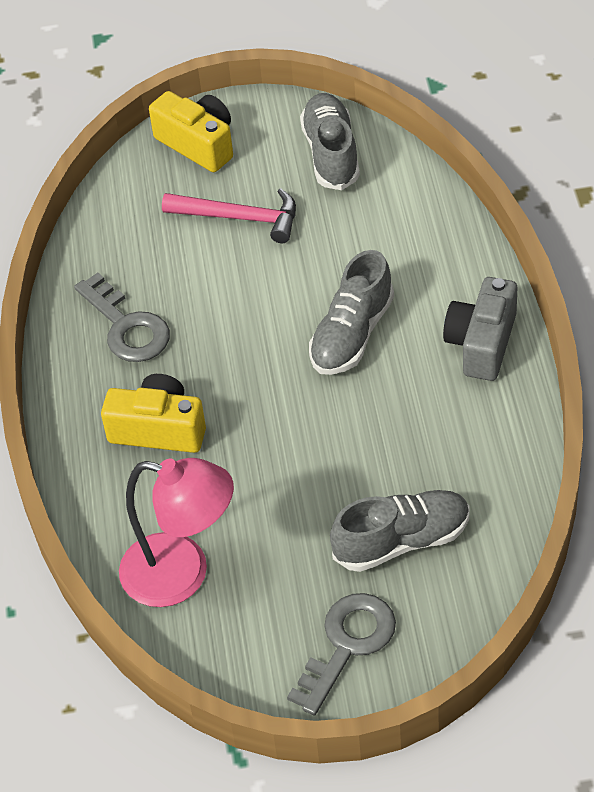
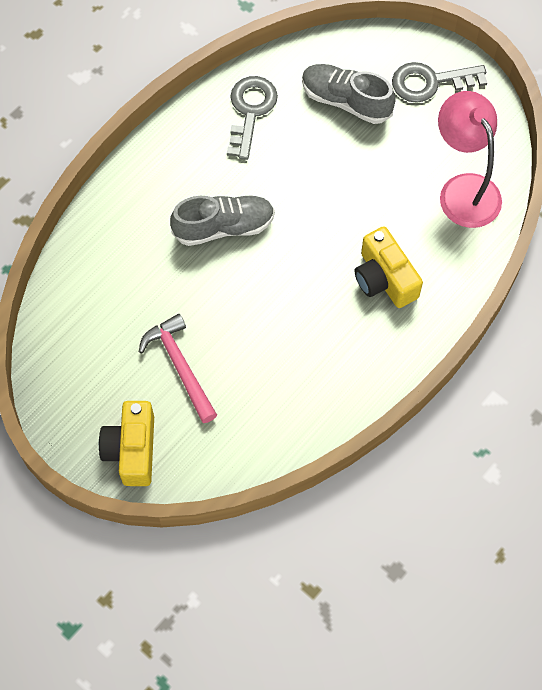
camera: 135 degrees left, 15 degrees up
grey key [74,273,170,362] -> grey key moved to [227,76,278,160]
grey shoe [300,93,360,190] -> none
grey camera [443,277,517,381] -> none

